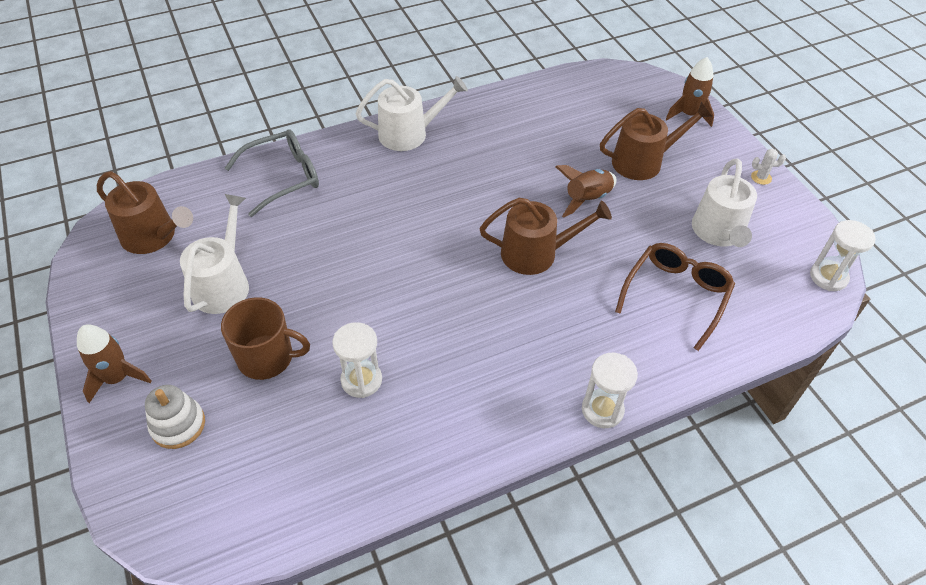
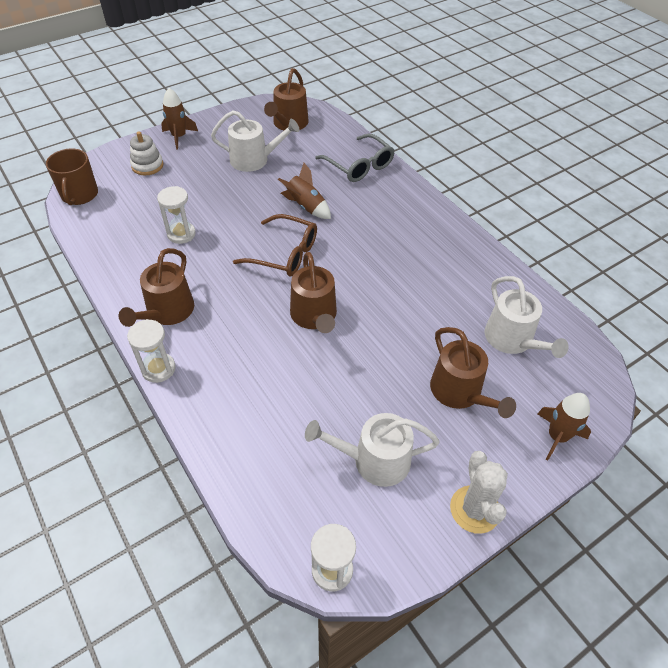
camera: 80 degrees right, 0 degrees up
brown mug [221,297,310,380] -> brown mug moved to [46,148,98,205]
white watering can [356,76,468,151] -> white watering can moved to [485,276,569,358]
brown rocket [555,165,617,217] -> brown rocket moved to [278,163,331,219]
brown glasses [615,243,735,351] -> brown glasses moved to [233,214,317,277]
white cactus [751,149,786,185] -> white cactus [450,451,508,534], size x2.09
none -> brown watering can [119,248,194,327]

